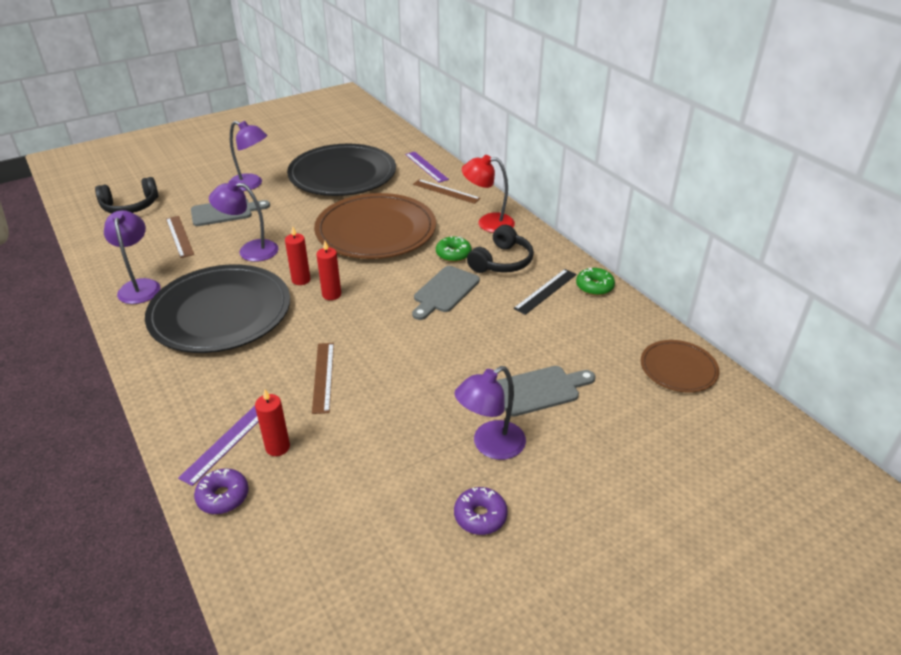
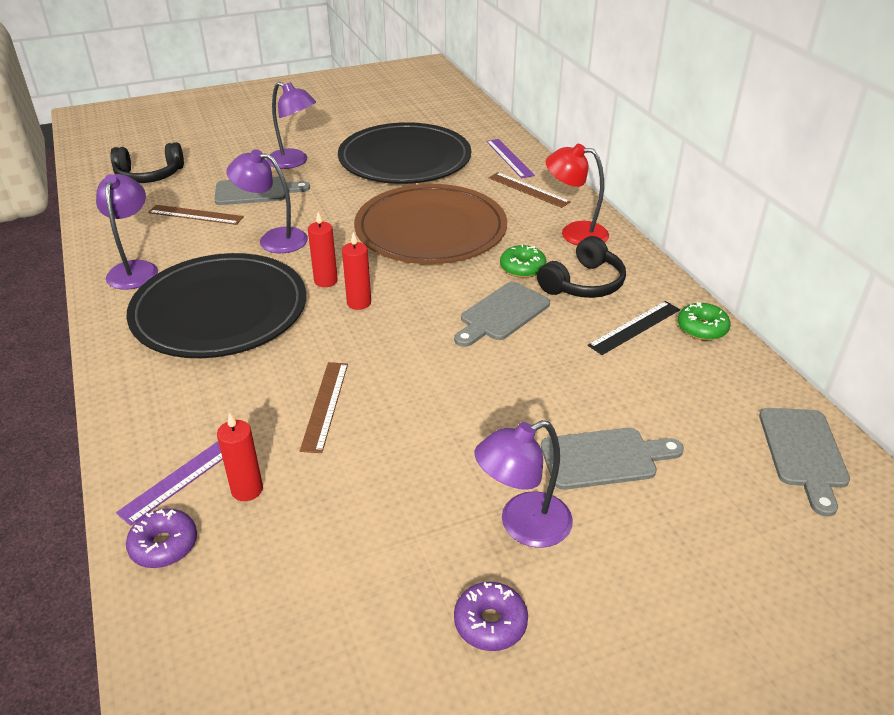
camera: 10 degrees right, 0 degrees up
brown ruler [166,216,194,258] -> brown ruler turned 60 degrees counterclockwise [148,205,244,225]
brown plate [641,340,720,393] -> grey cutting board [759,408,850,517]

